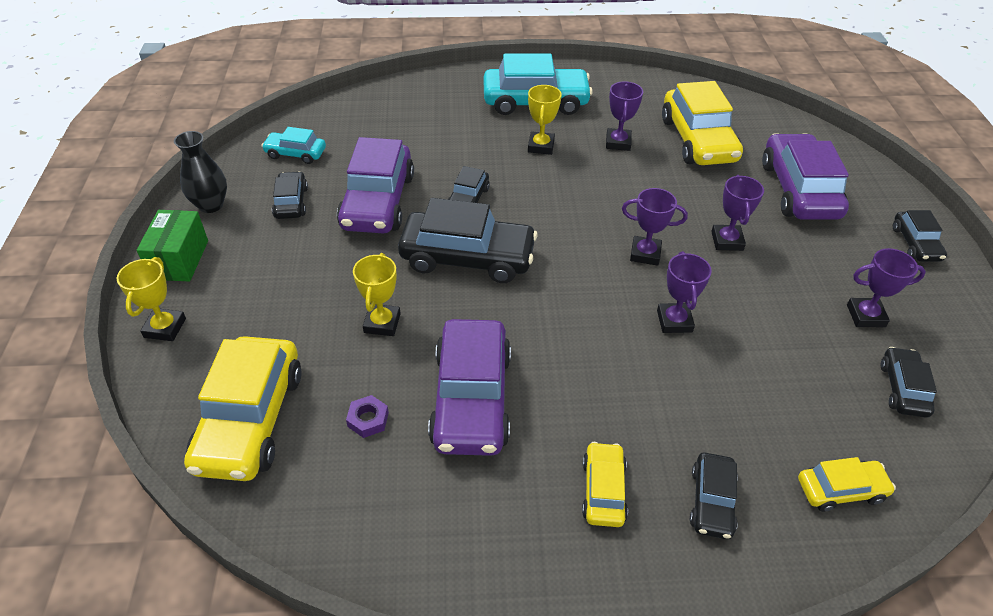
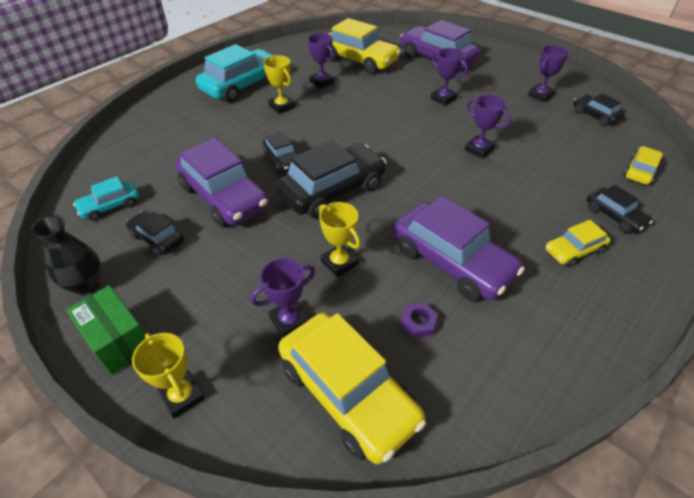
camera: 45 degrees left, 0 degrees up
yellow car [582,442,628,527] -> yellow car turned 75 degrees counterclockwise [545,220,611,267]
purple trophy [622,188,688,266] -> purple trophy moved to [251,258,315,337]
black car [893,210,947,262] -> none

